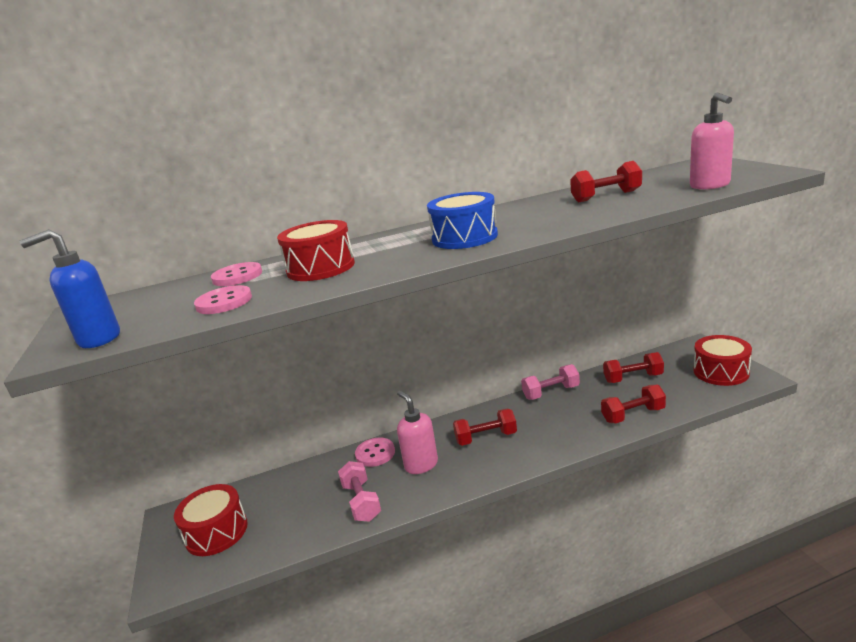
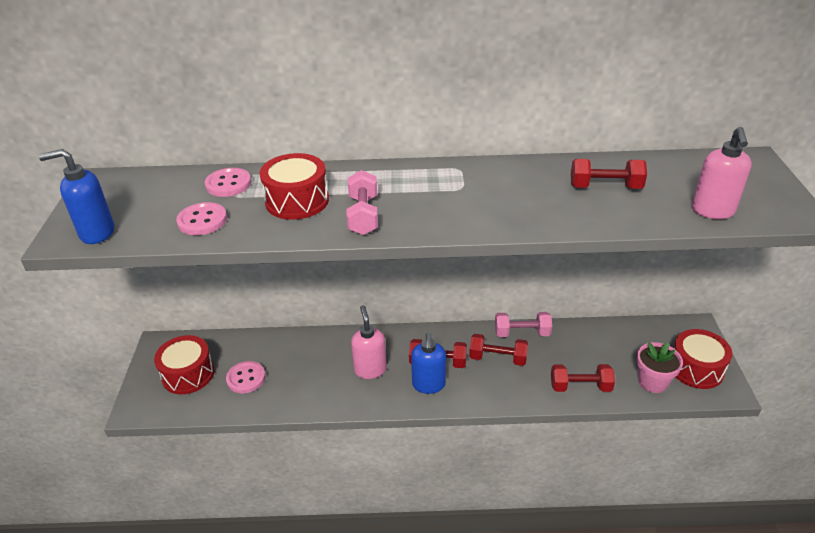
camera: 15 degrees right, 15 degrees up
pink dumbbell [338,461,381,522] -> pink dumbbell moved to [346,170,378,235]
pink button [355,438,395,467] -> pink button moved to [226,361,265,393]
blue drum [427,192,498,249] -> none
red dumbbell [603,352,664,383] -> red dumbbell moved to [469,334,528,366]
none -> blue soap dispenser [411,333,446,394]
none -> pink flower pot [637,342,683,393]

